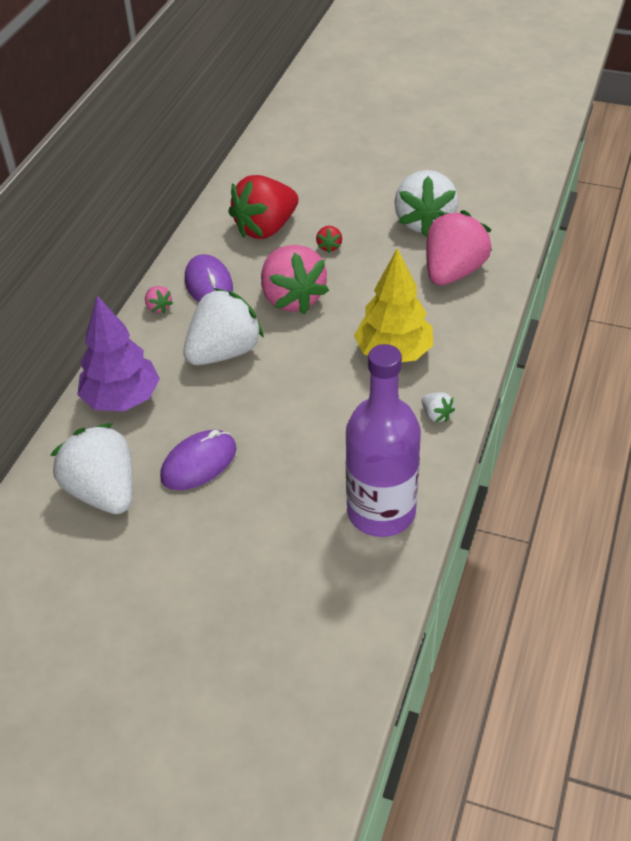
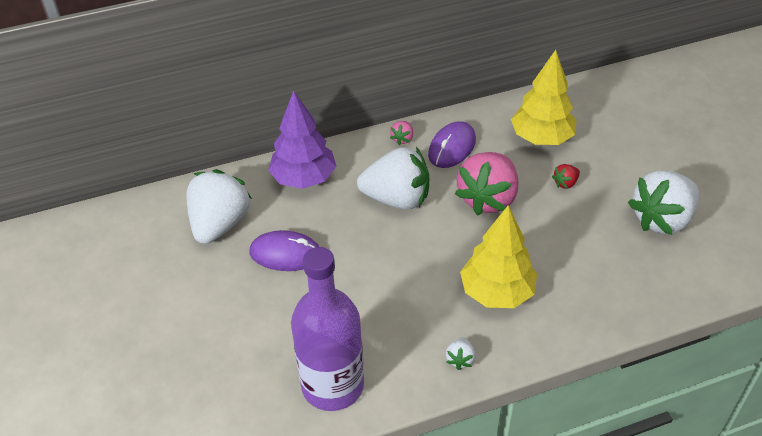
camera: 50 degrees right, 0 degrees up
red strawberry [228,175,298,239] -> yellow tree [511,50,576,145]
pink strawberry [426,210,492,285] -> none

